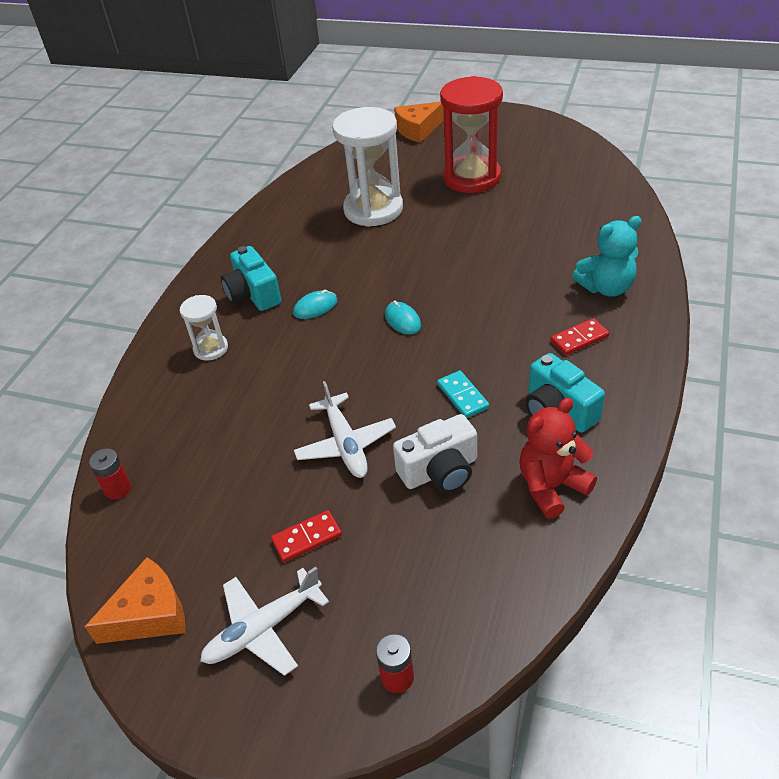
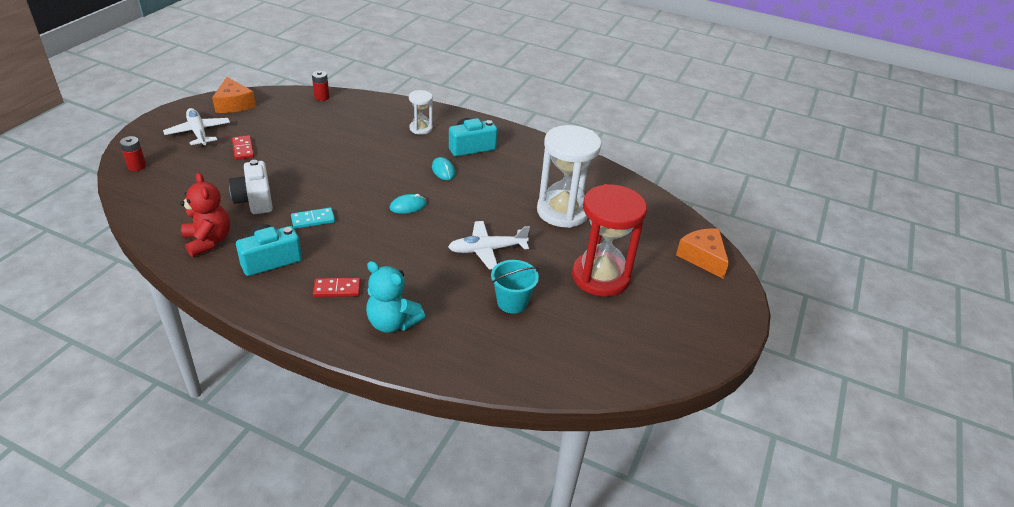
camera: 90 degrees right, 5 degrees down
white plane [294,381,396,478] -> white plane moved to [448,221,530,270]
red domino [550,318,609,355] -> red domino turned 75 degrees counterclockwise [313,278,361,297]
turquoise teddy bear [572,216,642,297] -> turquoise teddy bear turned 45 degrees counterclockwise [366,261,425,333]
none -> turquoise bucket [491,260,539,314]

